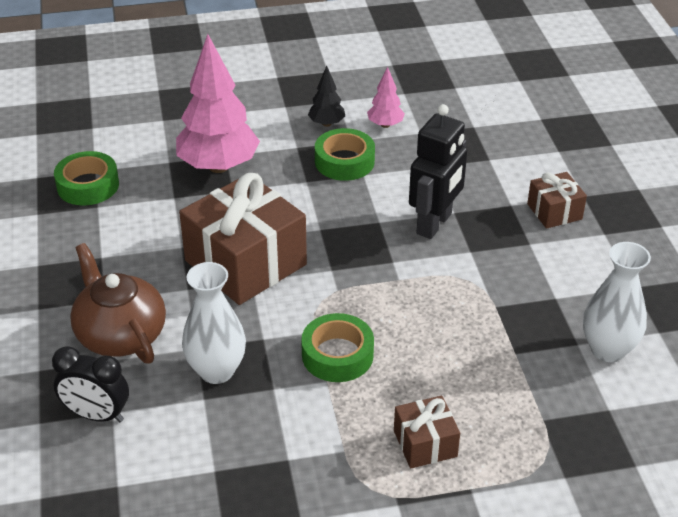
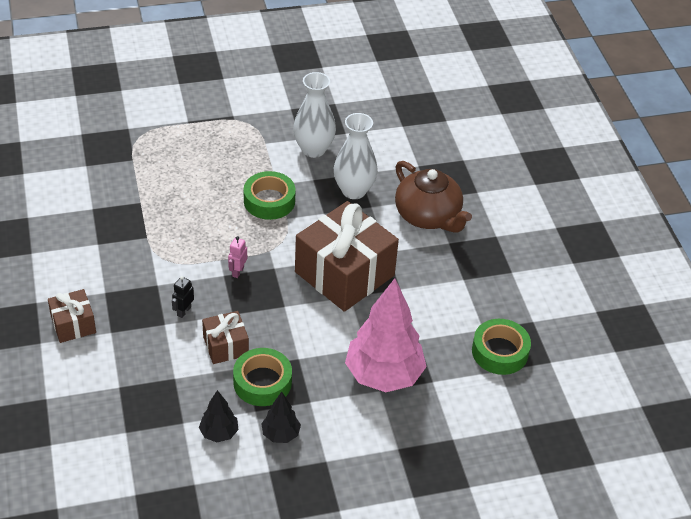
camera: 175 degrees right, 5 degrees up
black clock [52,346,129,422] -> none
pink tree [367,67,405,128] -> black tree [199,390,239,442]
brown gift [394,396,460,468] -> brown gift moved to [202,311,249,364]
black robot [409,104,467,239] -> black robot [172,276,194,318], size x0.42
white vase [583,242,651,362] -> white vase moved to [293,72,336,158]
none -> pink robot [228,236,247,278]

